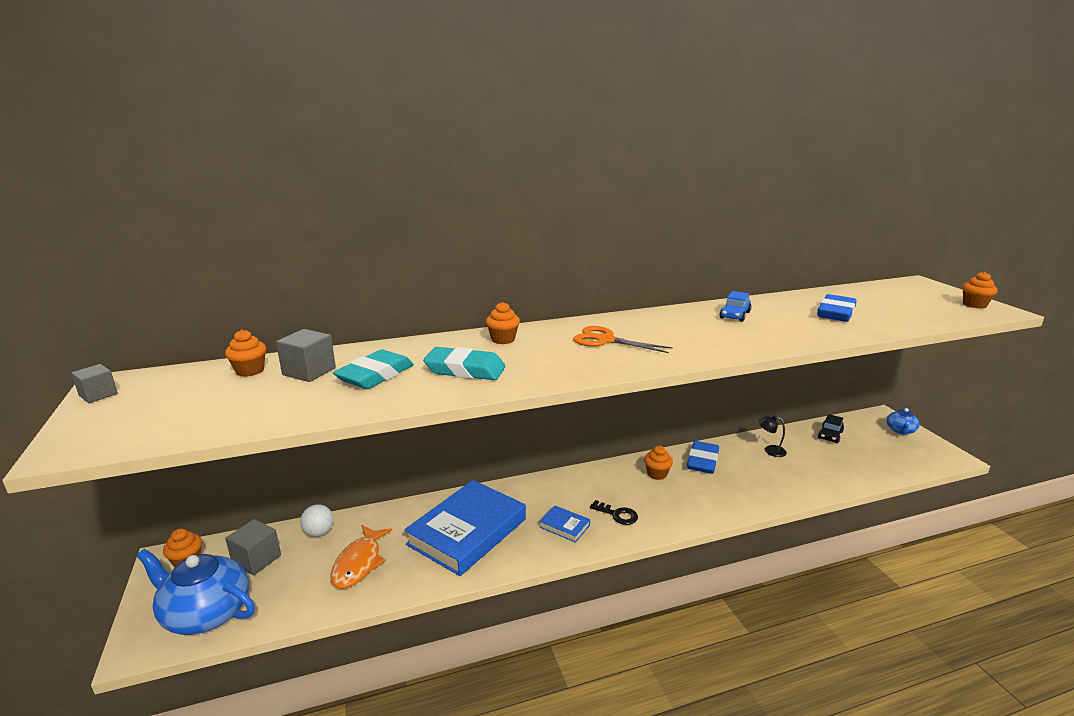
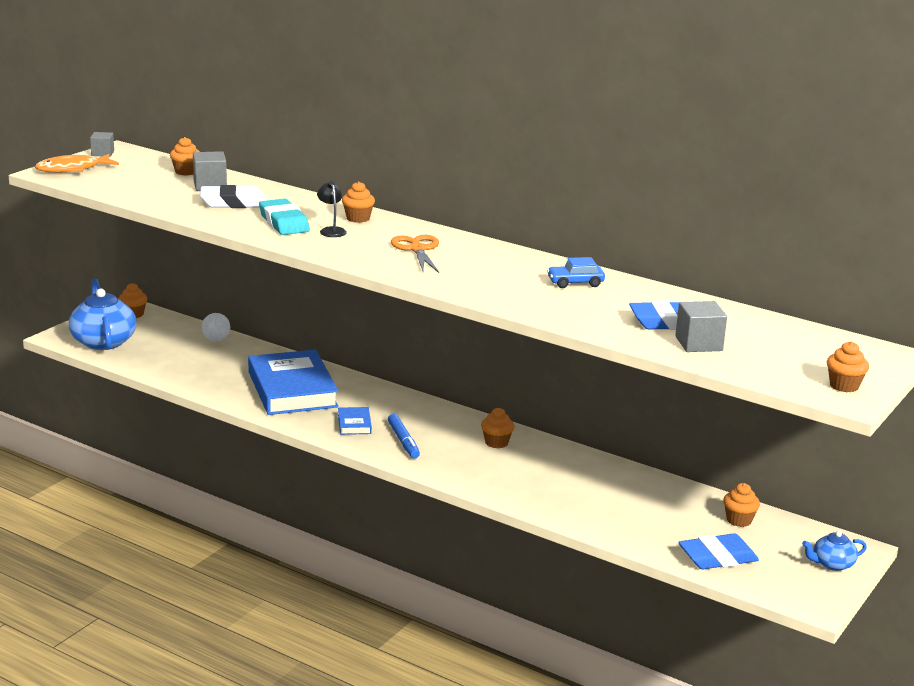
camera: 50 degrees right, 0 degrees up
grey cube [225,519,281,575] -> grey cube moved to [675,301,727,352]
orange fish [330,525,392,589] -> orange fish moved to [35,154,119,173]
turquoise eraser [333,350,414,389] -> white eraser [200,185,266,208]
blue book [404,480,526,576] -> blue book turned 75 degrees clockwise [248,350,339,415]
black key [590,500,638,525] -> blue marker [388,414,420,458]
blue eraser [687,441,719,474] -> blue eraser moved to [678,533,759,569]
black lamp [759,415,787,457] -> black lamp moved to [317,181,347,237]
black car [818,414,844,443] -> orange cupcake [723,483,760,527]

